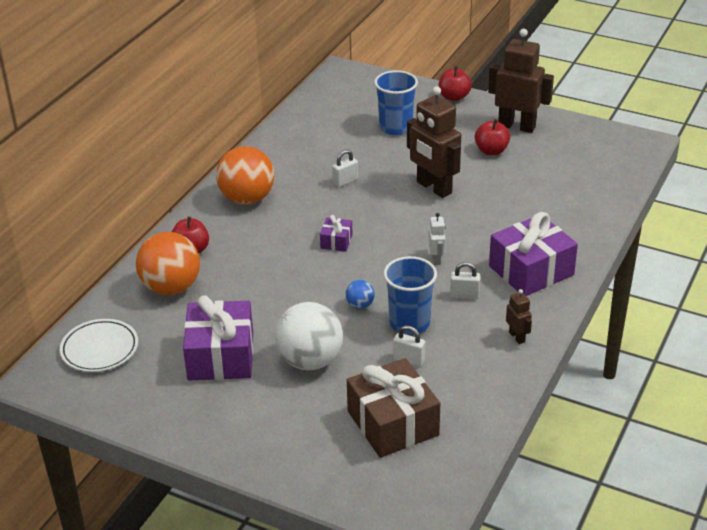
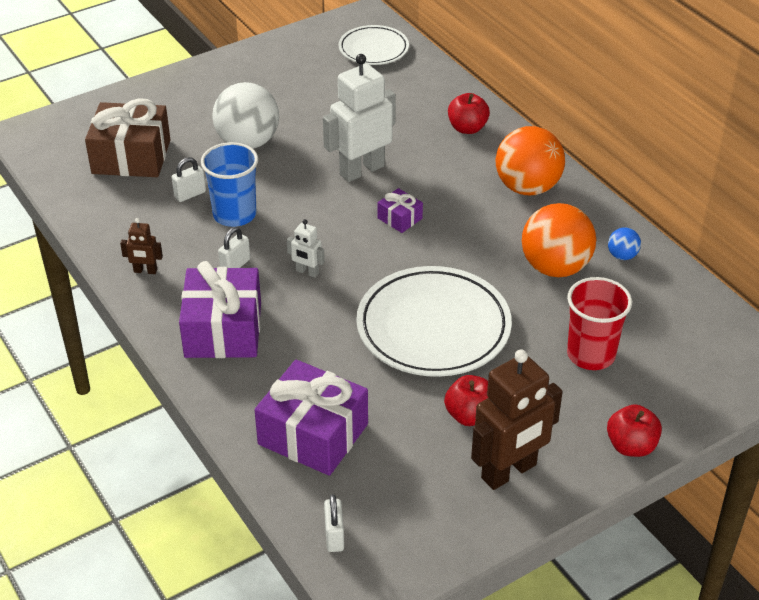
camera: 120 degrees right, 5 degrees up
orange ball [136,232,200,295] -> orange ball moved to [522,203,596,277]
purple gift [183,295,253,380] -> purple gift moved to [254,360,368,476]
white padlock [332,150,358,187] -> white padlock moved to [324,494,344,552]
blue ball [346,280,375,309] -> blue ball moved to [608,227,641,260]
blue cup [374,70,418,135] -> red cup [567,277,632,370]
brown robot [407,86,461,198] -> white plate [356,266,512,377]
none -> white robot [323,54,396,182]

